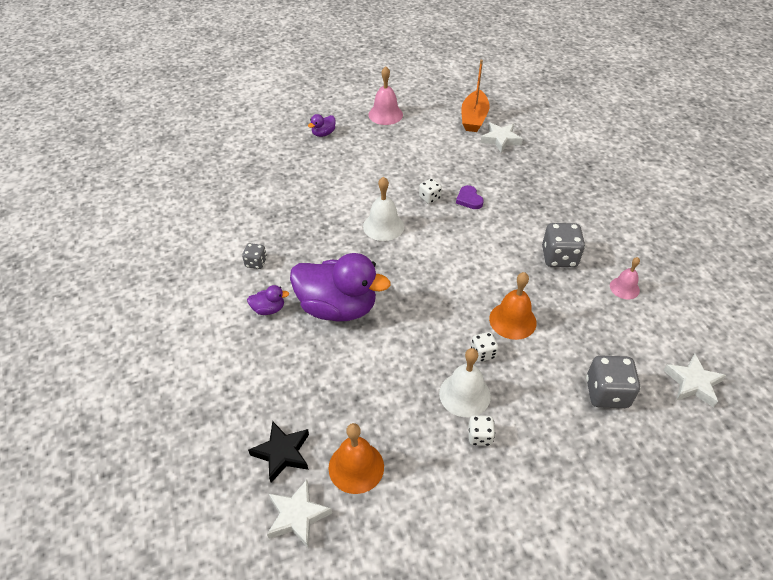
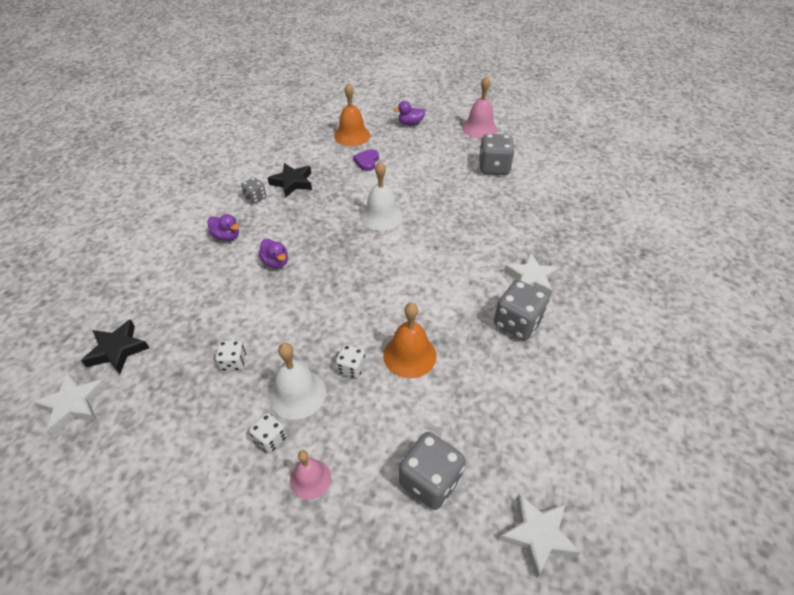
camera: 35 degrees right, 0 degrees up
purple duck [290,253,391,321] -> purple duck [258,239,288,268], size x0.42
orange bell [328,423,384,494] -> orange bell moved to [334,83,370,146]
white dice [419,178,442,204] -> white dice moved to [216,340,246,371]
purple heart [456,185,484,209] -> purple heart moved to [353,149,379,171]
orange boat [461,60,490,132] -> none
white star [480,122,523,153] -> white star moved to [504,253,559,297]
pink bell [610,257,640,299] -> pink bell moved to [290,450,331,500]
none -> black star [268,163,312,198]
none -> grey dice [479,134,515,175]

